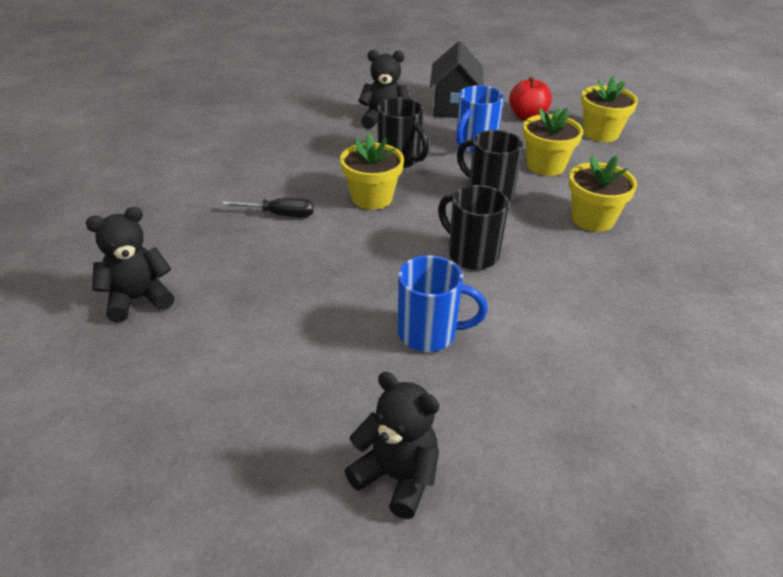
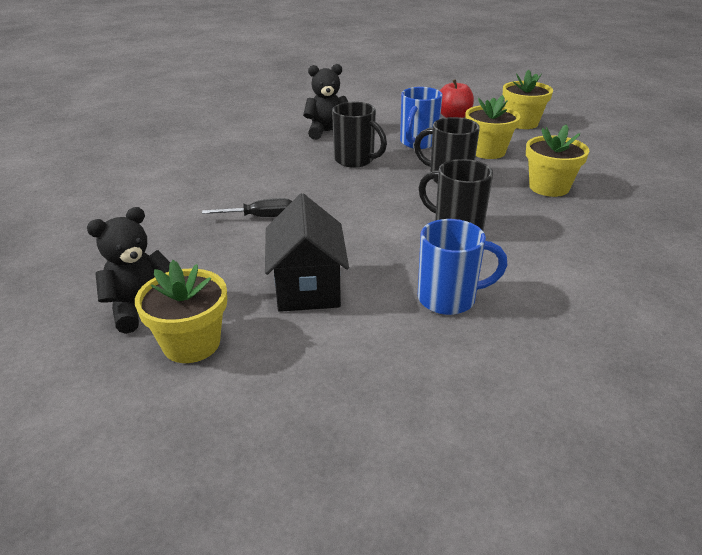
camera: 10 degrees left, 5 degrees down
yellow flower pot [340,133,404,210] -> yellow flower pot moved to [135,260,227,363]
black teddy bear [345,372,439,519] -> none
black house [430,41,483,118] -> black house moved to [265,193,349,312]

